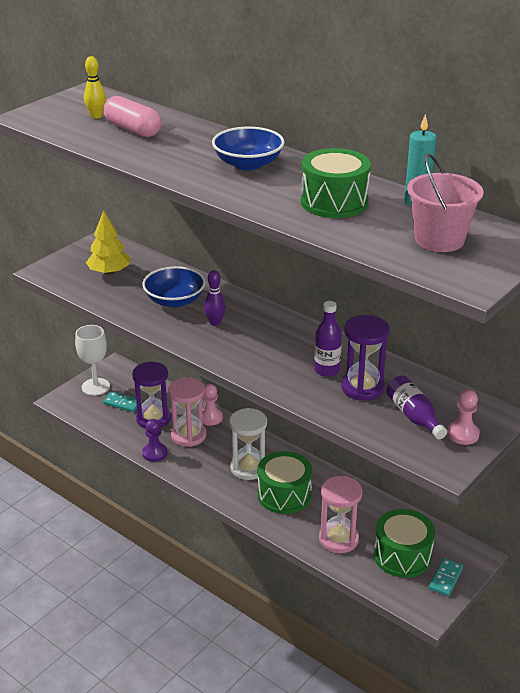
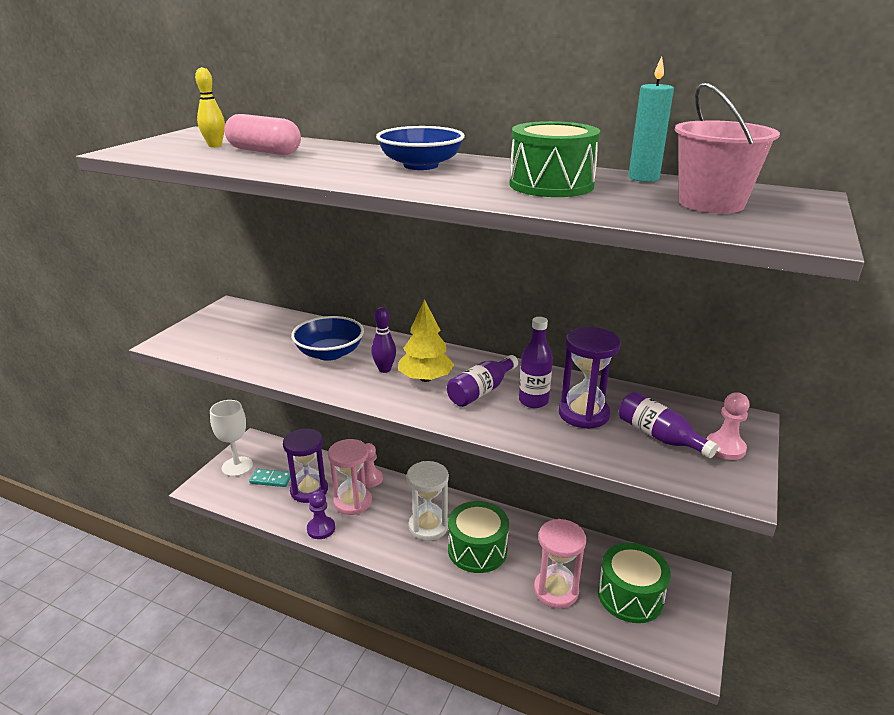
camera: 15 degrees left, 5 degrees down
yellow tree [86,210,130,275] -> yellow tree moved to [398,299,454,382]
turquoise domino [429,558,463,596] -> none
none -> purple bottle [447,355,518,407]

